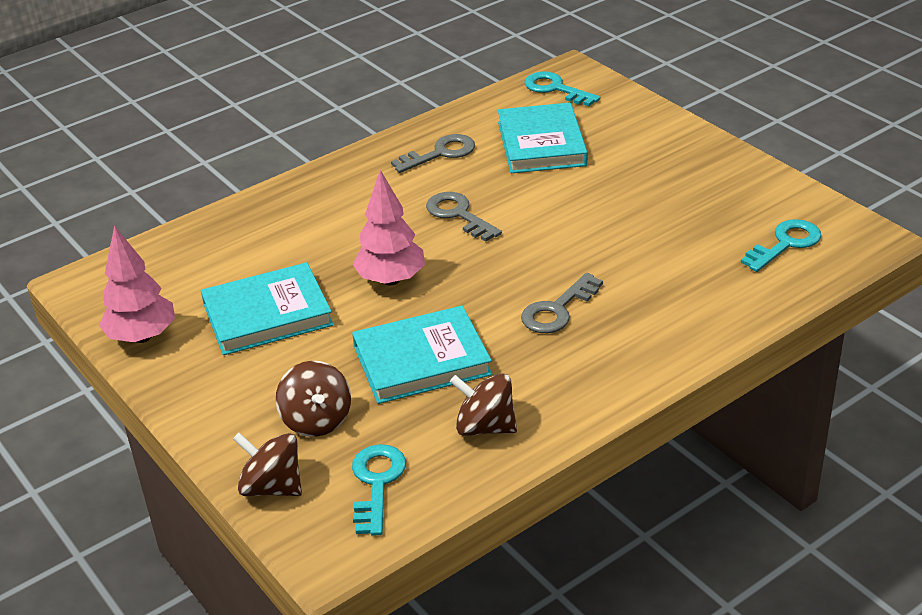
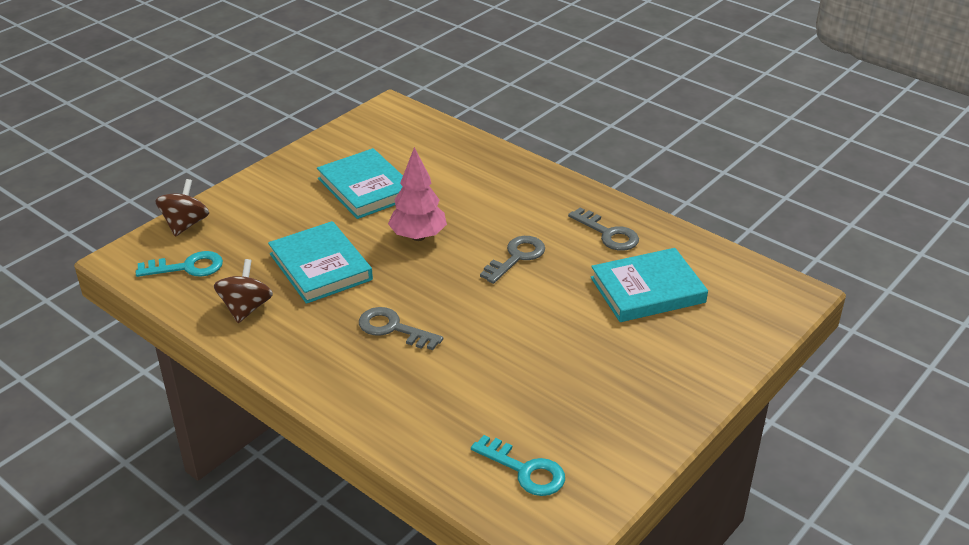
camera: 75 degrees right, 0 degrees up
pink tree [99,226,175,343] -> none
brown spinning top [276,361,351,437] -> none
turquoise key [524,71,600,106] -> none

